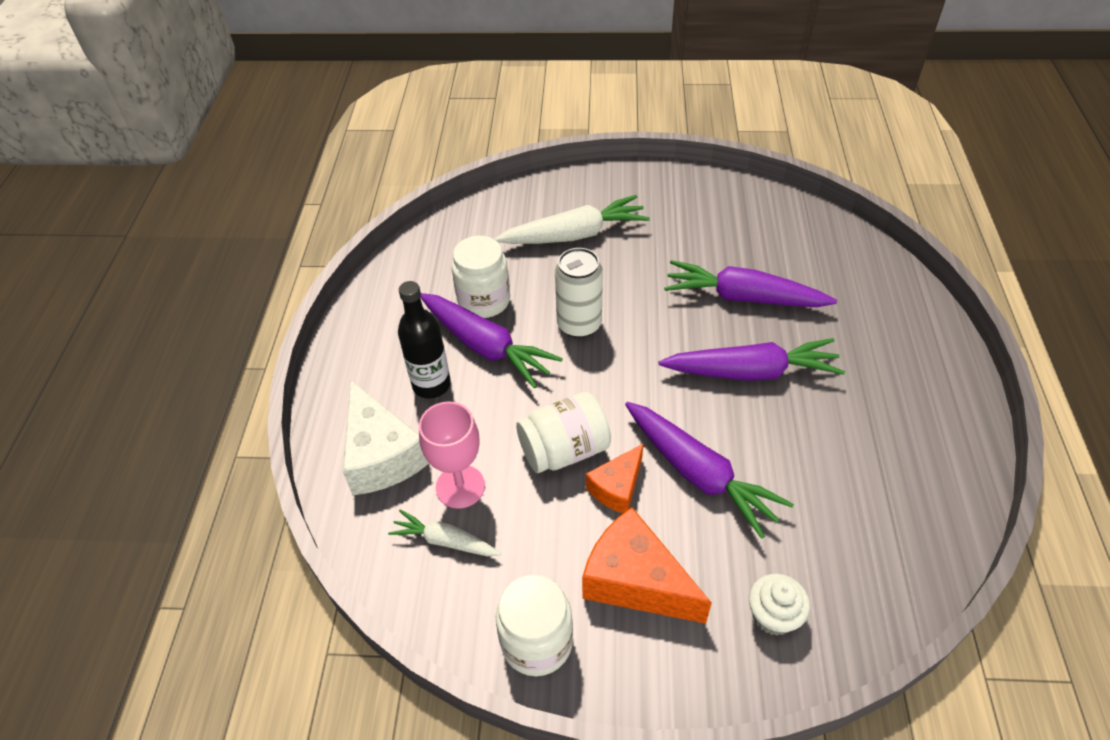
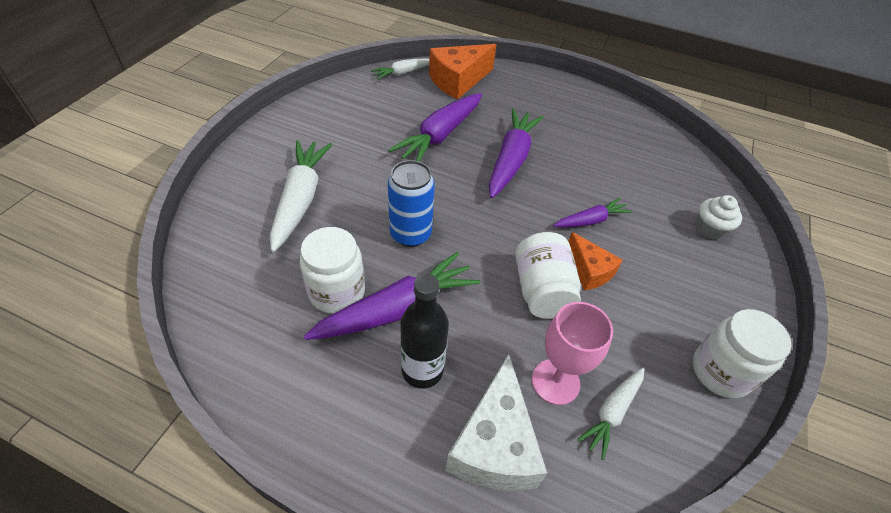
camera: 75 degrees left, 0 degrees up
white cheese [343,381,429,495] -> white cheese turned 105 degrees clockwise [445,354,547,491]
white can [555,248,603,338] -> blue can [388,160,435,247]
orange cheese [582,507,712,624] -> orange cheese moved to [429,44,496,99]
purple carrot [625,402,794,539] -> purple carrot [553,198,632,228], size x0.56
none -> white carrot [371,59,429,80]

